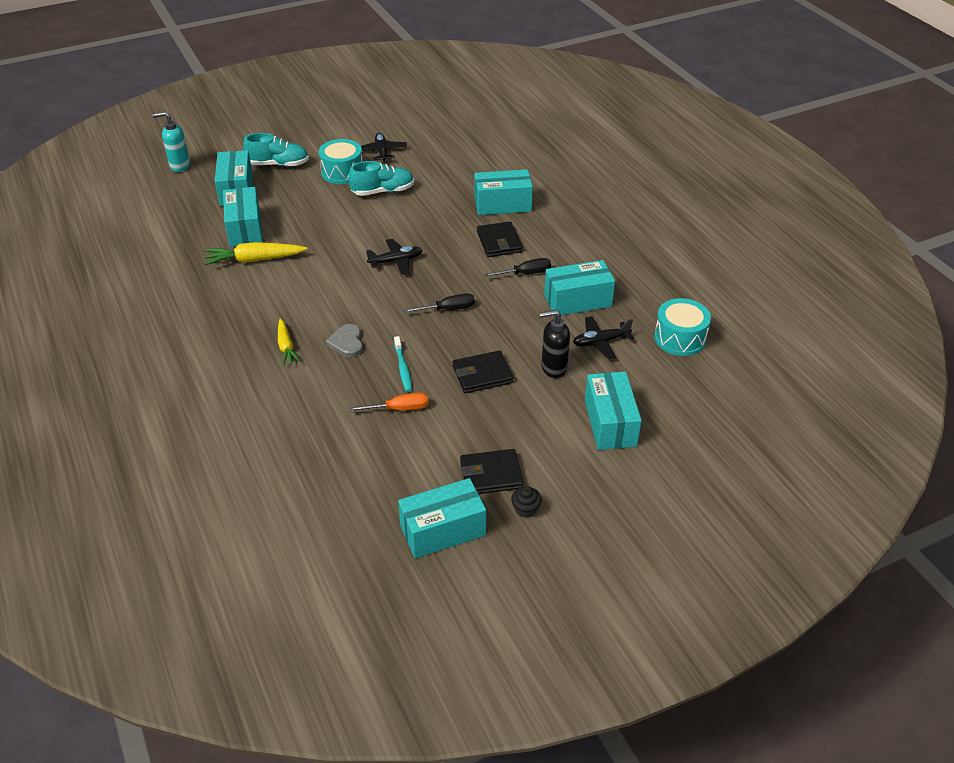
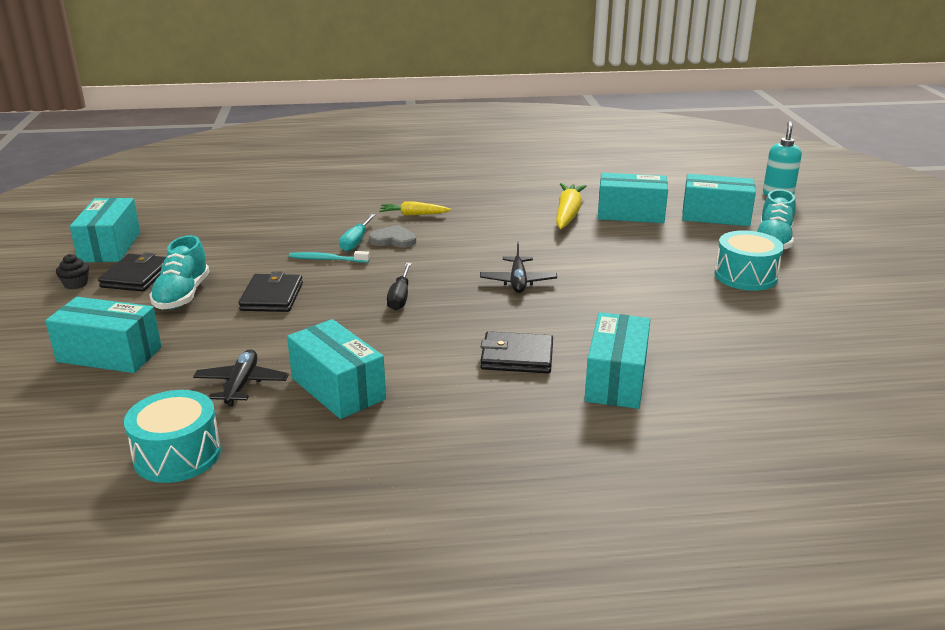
camera: 110 degrees right, 15 degrees down
turquoise shoe [348,161,414,196] -> turquoise shoe moved to [149,235,210,310]
orange screwdriver [348,392,429,411] -> none
black plane [361,133,407,163] -> none
black screwdriver [484,258,551,277] -> none
black soap dispenser [539,310,570,378] -> none
turquoise box [544,260,615,316] -> turquoise box turned 45 degrees counterclockwise [287,319,386,419]
none -> turquoise screwdriver [339,214,376,252]

